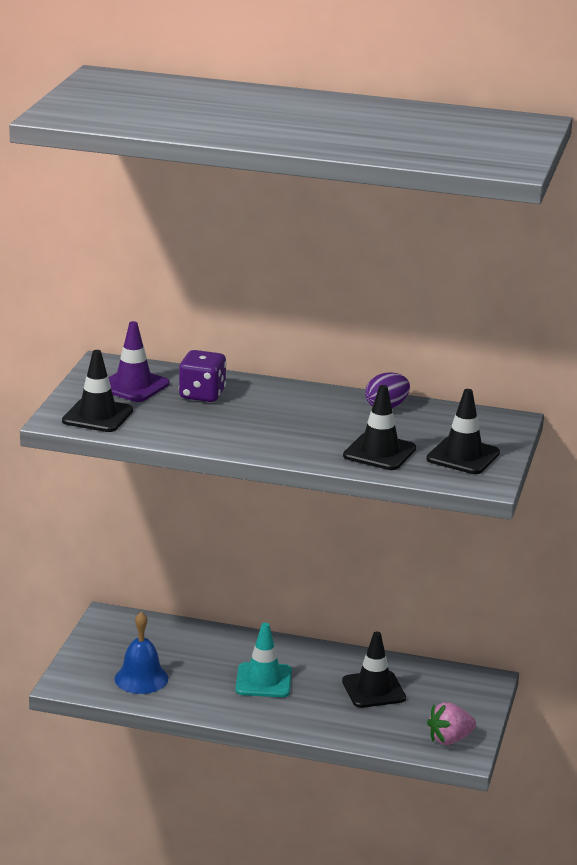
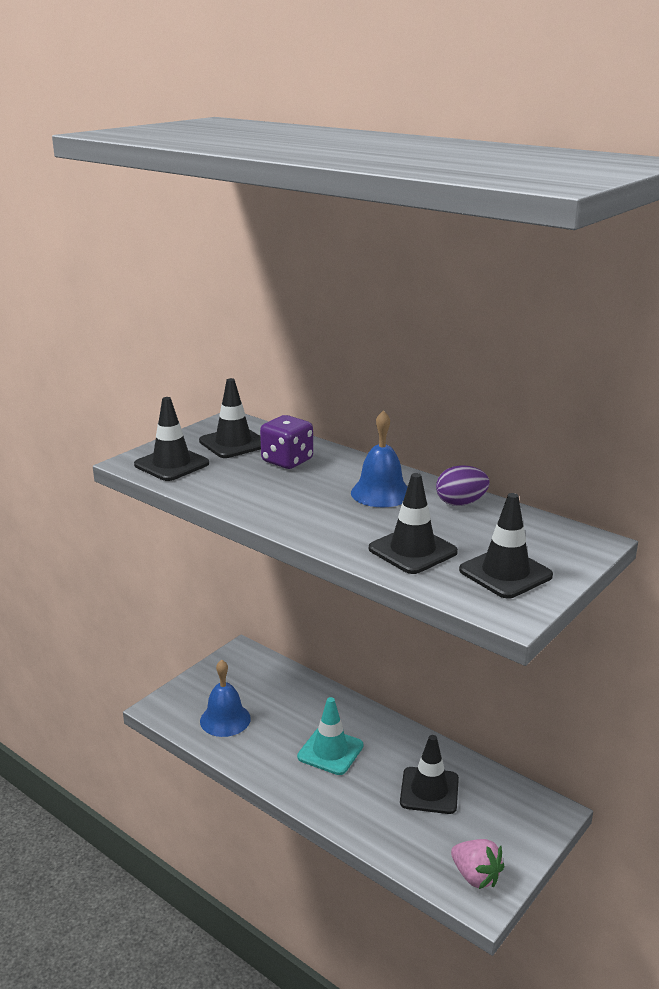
camera: 25 degrees right, 0 degrees up
purple traffic cone [109,321,170,402] -> black traffic cone [199,378,261,458]
pink strawberry [427,702,476,745] -> pink strawberry turned 135 degrees counterclockwise [451,839,505,889]
none -> blue bell [351,410,407,507]

